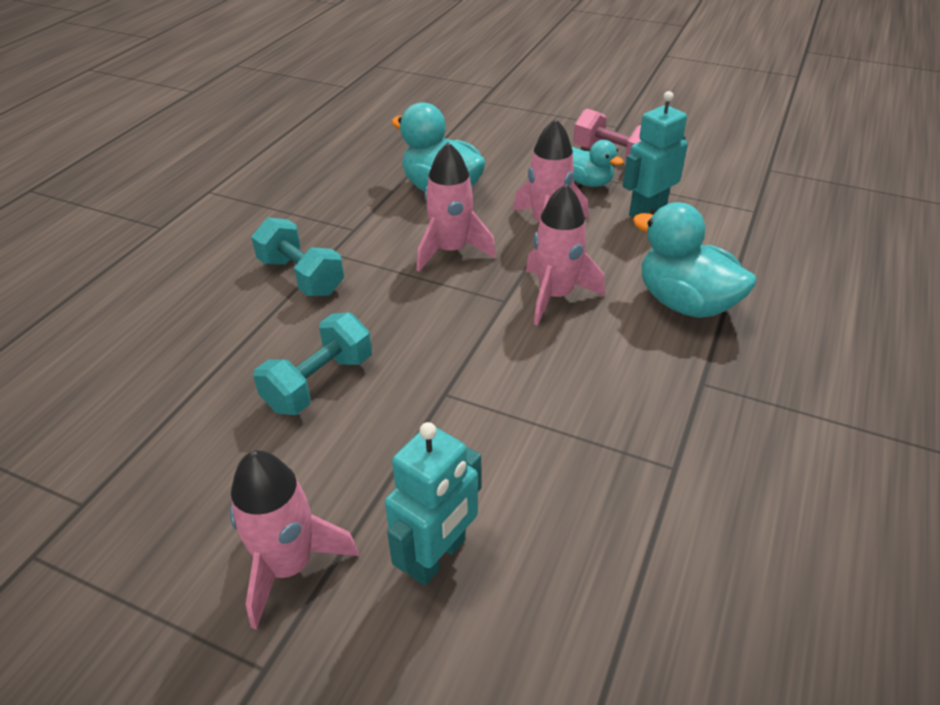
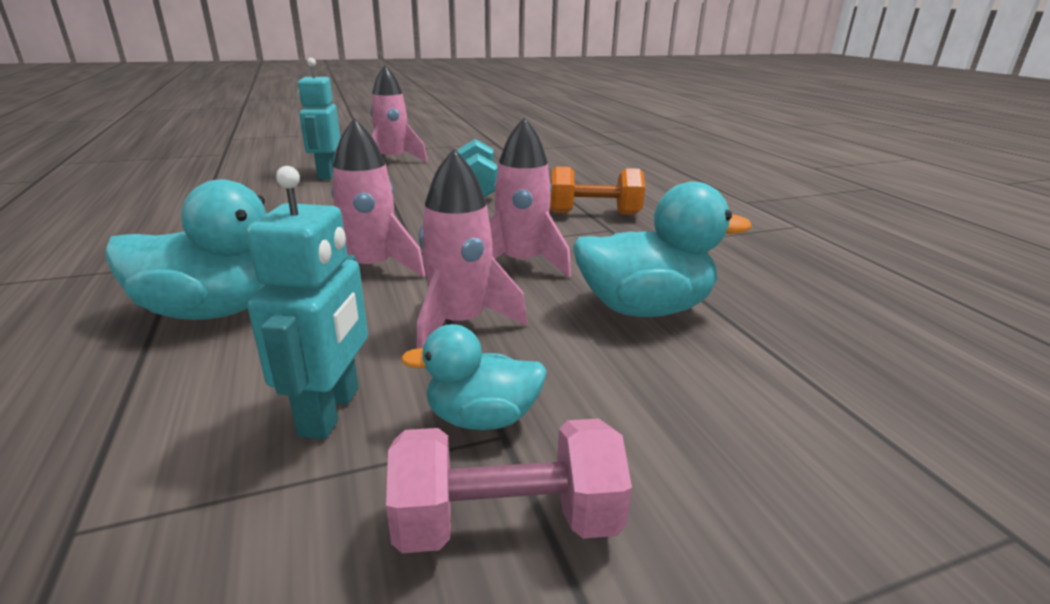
camera: 135 degrees right, 15 degrees down
turquoise dumbbell [251,217,344,296] -> orange dumbbell [550,167,645,215]

